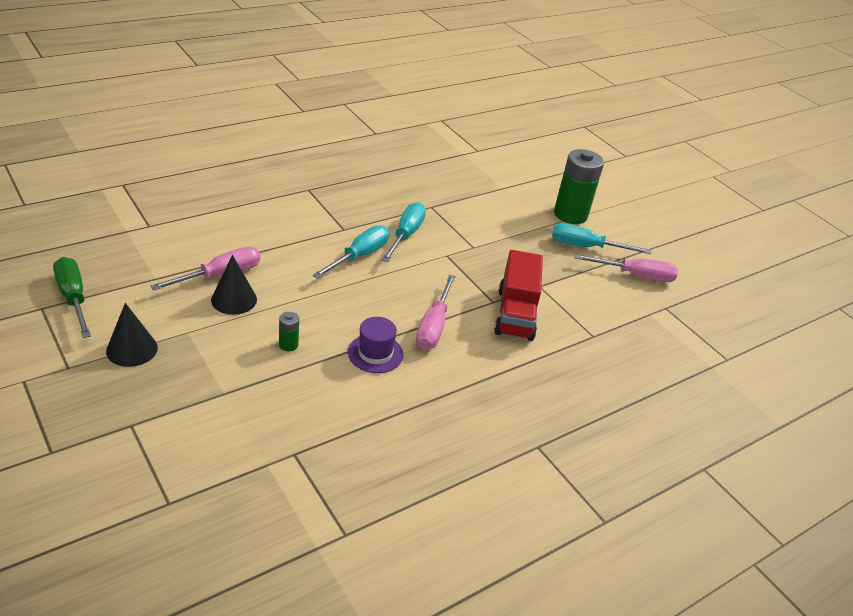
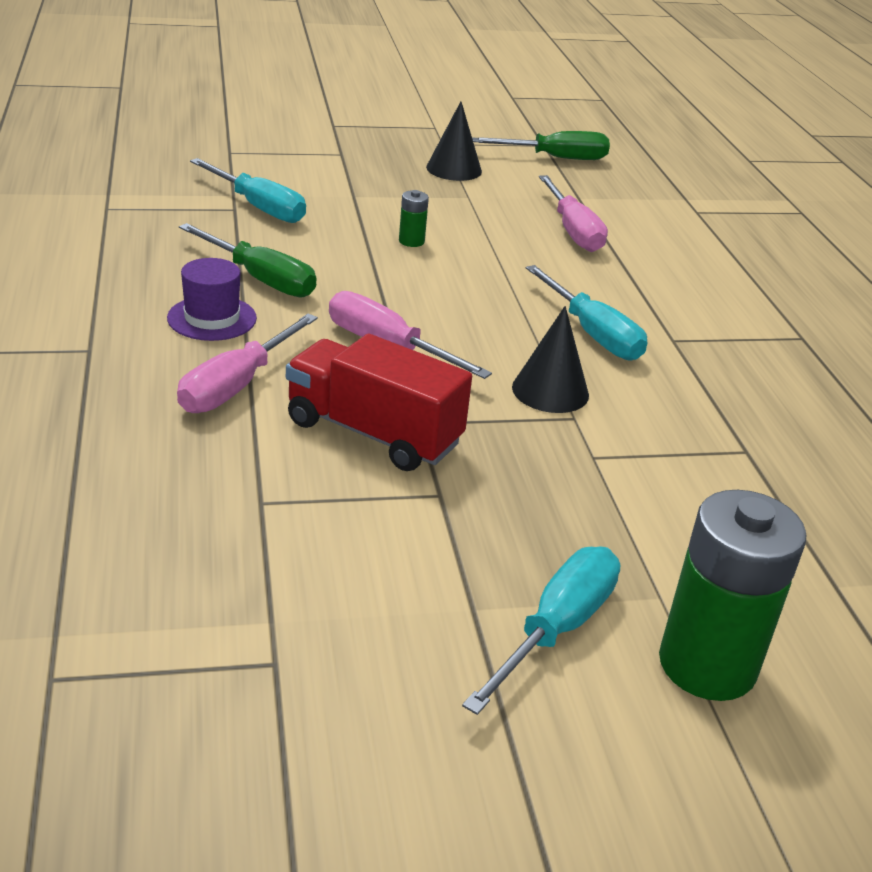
camera: 115 degrees right, 5 degrees down
black cone [211,255,257,315] -> black cone moved to [512,306,589,413]
purple hat [348,317,403,373] -> purple hat moved to [167,258,257,341]
turquoise screwdriver [382,202,426,262] -> turquoise screwdriver moved to [190,158,306,223]
pink screwdriver [575,254,678,282] -> pink screwdriver moved to [177,314,318,413]
none -> green screwdriver [179,223,317,297]

